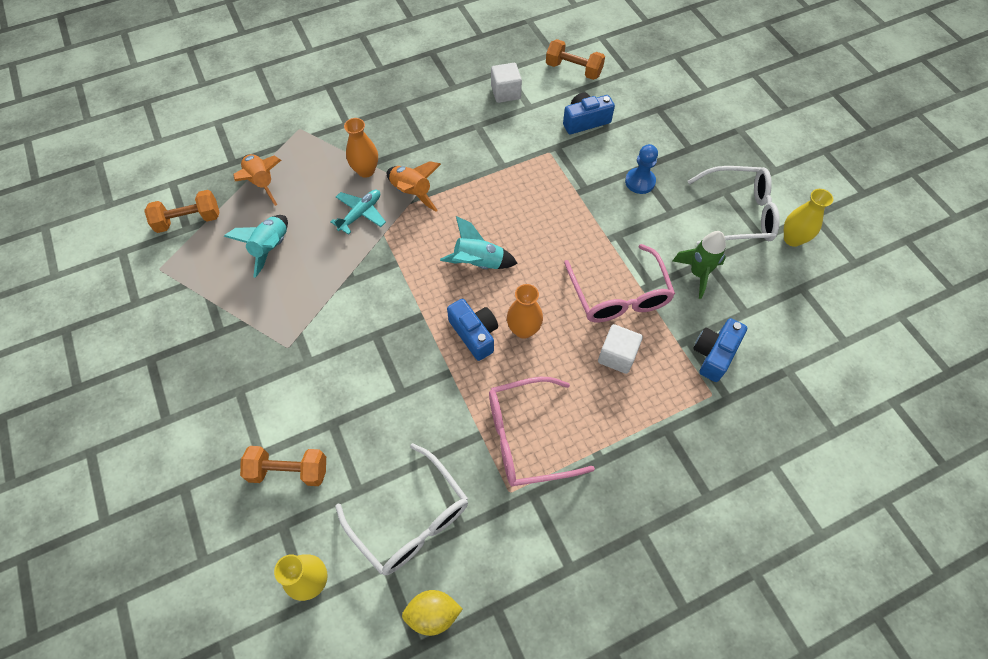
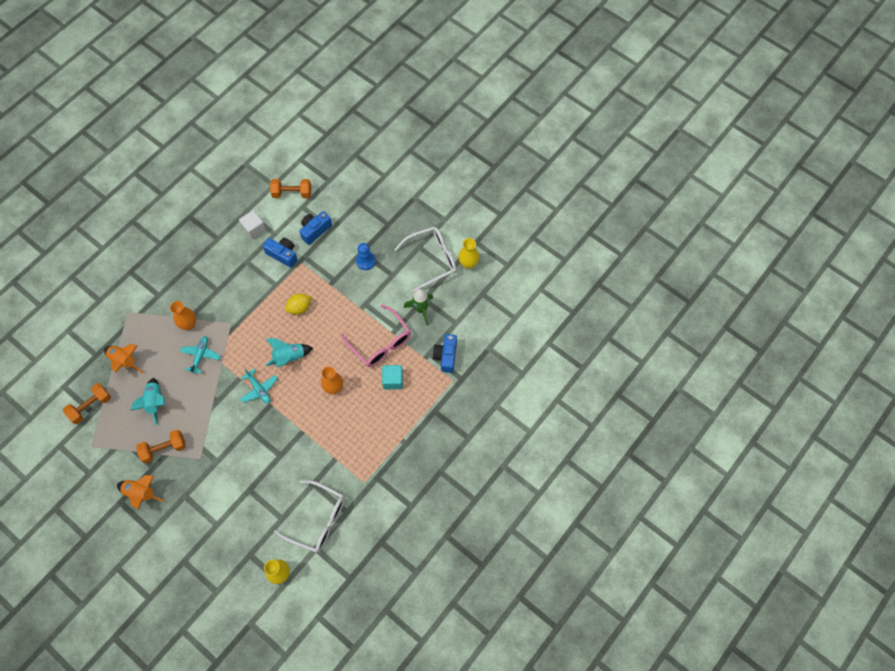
camera: 25 degrees left, 5 degrees up
orange dumbbell [240,446,326,486] -> orange dumbbell moved to [136,430,186,463]
orange rocket [386,161,441,211] -> orange rocket moved to [117,475,165,509]
yellow lemon [402,590,463,636] -> yellow lemon moved to [285,293,312,315]
blue camera [447,299,498,361] -> blue camera moved to [263,238,298,268]
pink glasses [489,377,595,486] -> none
white cube [598,324,643,374] -> turquoise cube [382,365,403,390]
none -> turquoise plane [240,368,278,404]

